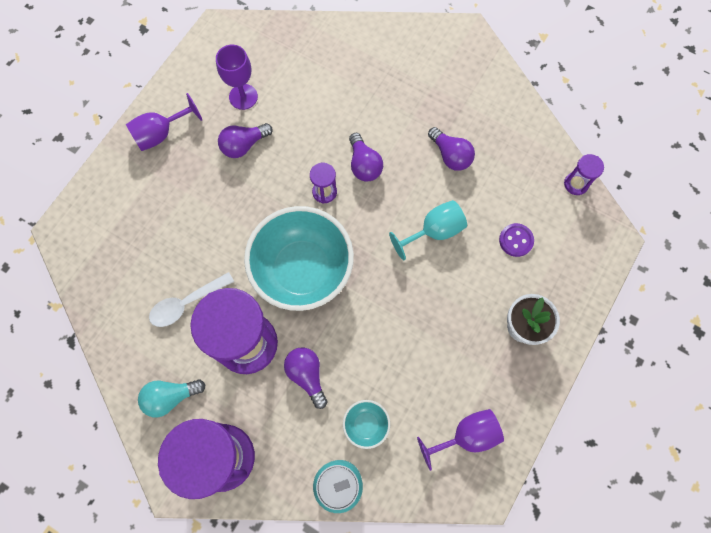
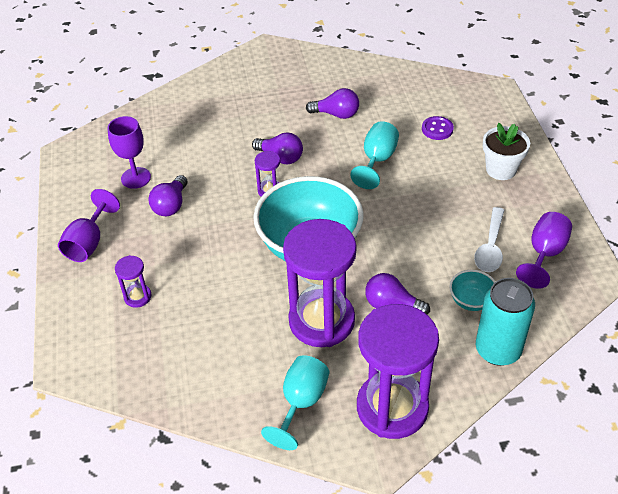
camera: 40 degrees left, 25 degrees down
turquoise light bulb [138,379,206,417] -> turquoise goblet [261,355,329,450]
white spoon [149,272,234,327] -> white spoon moved to [474,207,504,272]
purple hourglass [564,154,604,195] -> purple hourglass moved to [115,255,152,308]

